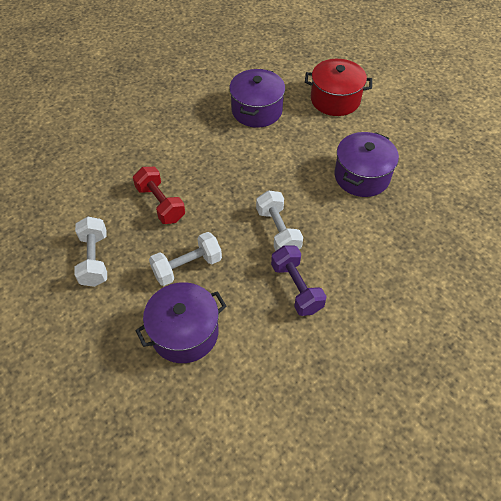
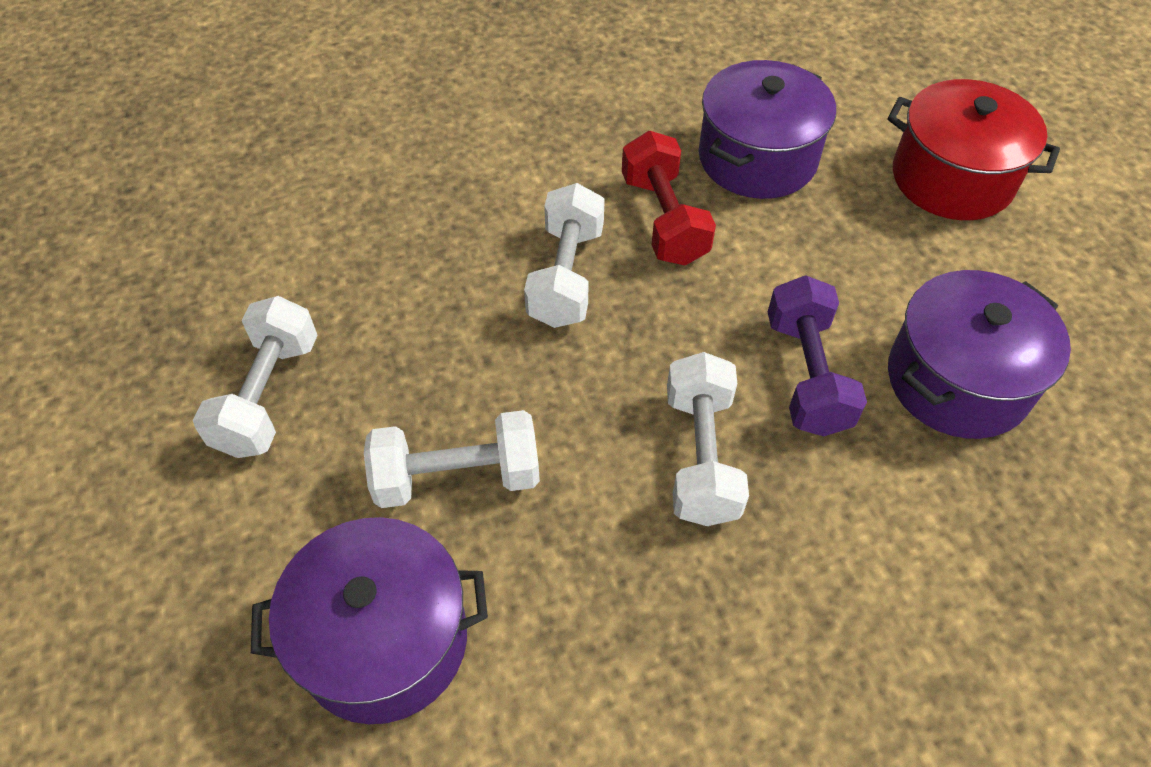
camera: 20 degrees right, 0 degrees up
red dumbbell [133,167,185,224] -> red dumbbell moved to [622,131,716,266]
purple dumbbell [271,246,327,316] -> purple dumbbell moved to [768,275,867,436]
none -> white dumbbell [524,183,605,328]

